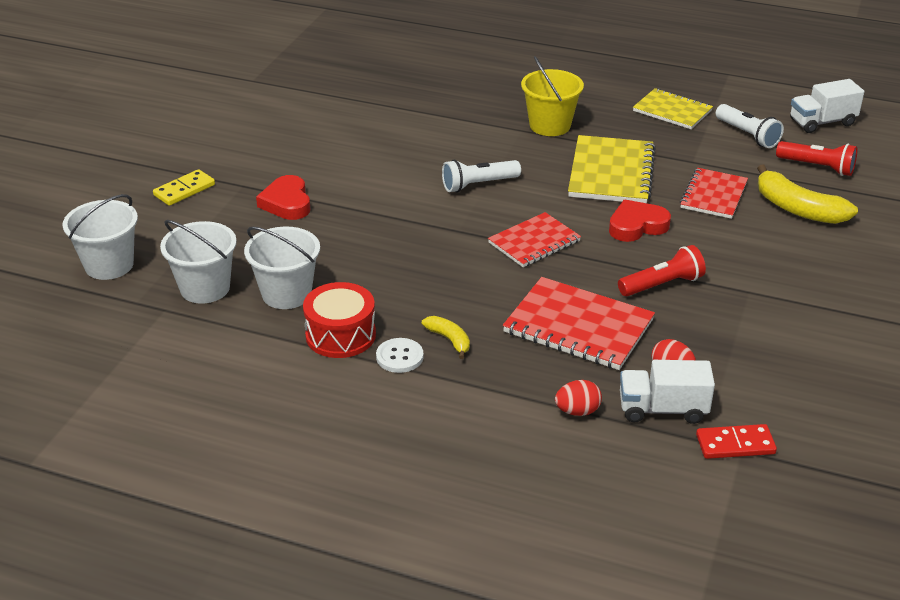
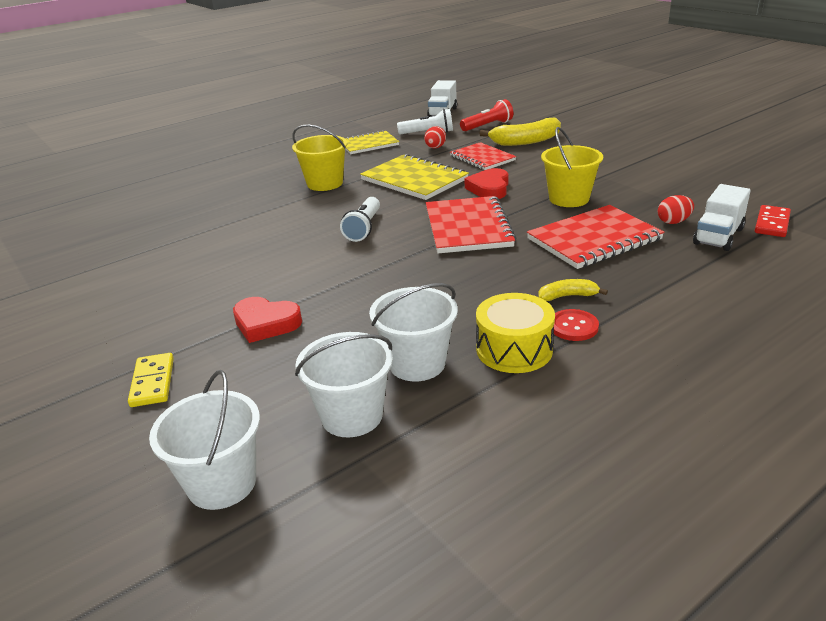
camera: 55 degrees left, 5 degrees down
red drum [303,282,376,358] -> yellow drum [476,293,555,373]
white button [376,338,423,373] -> red button [551,309,599,341]
red notebook [488,212,581,267] -> red notebook [426,196,516,253], size x1.52
red egg [555,380,602,416] -> red egg moved to [424,126,446,148]
red flashlight [618,245,706,296] -> yellow bucket [541,127,603,207]

